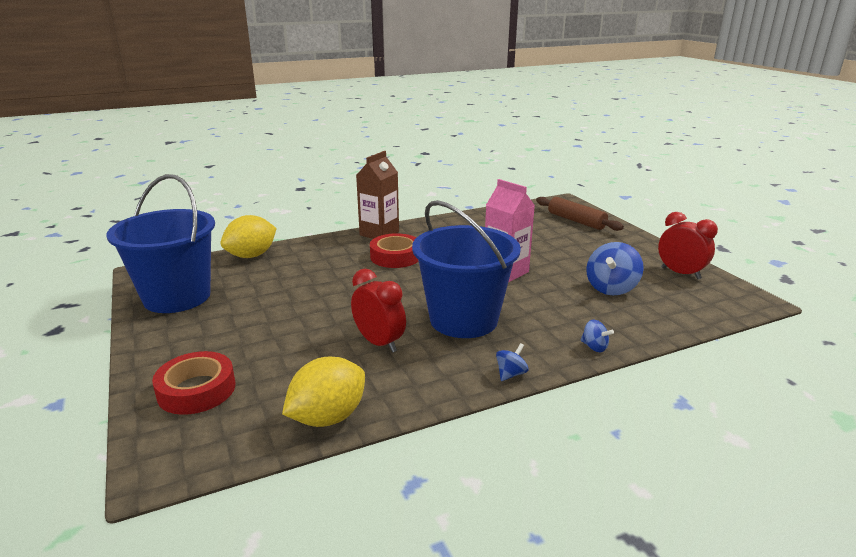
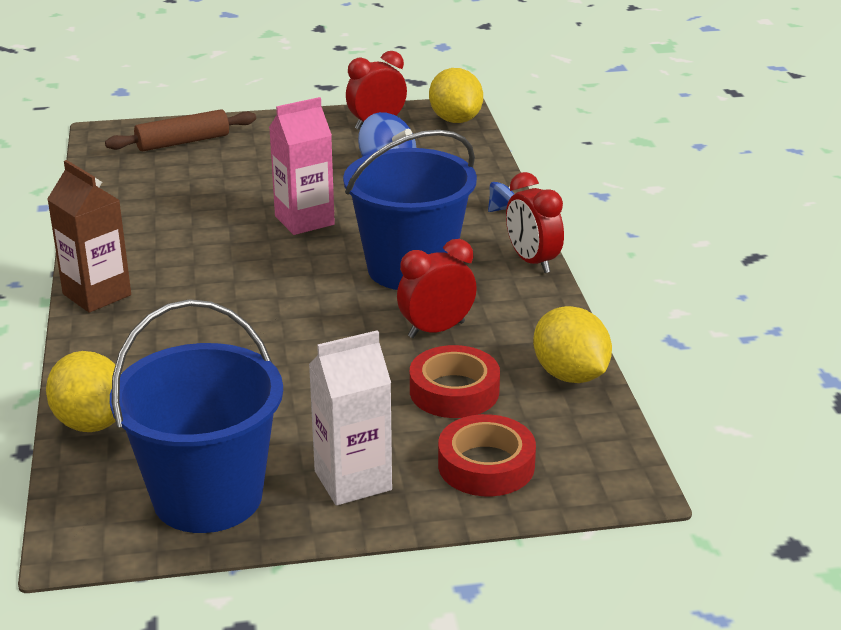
camera: 75 degrees left, 5 degrees up
red tape [370,233,419,268] -> red tape moved to [410,345,500,418]
blue spinning top [496,343,528,381] -> red clock [506,172,564,273]
none -> white carton [309,330,392,506]
none -> yellow lemon [429,68,483,123]

